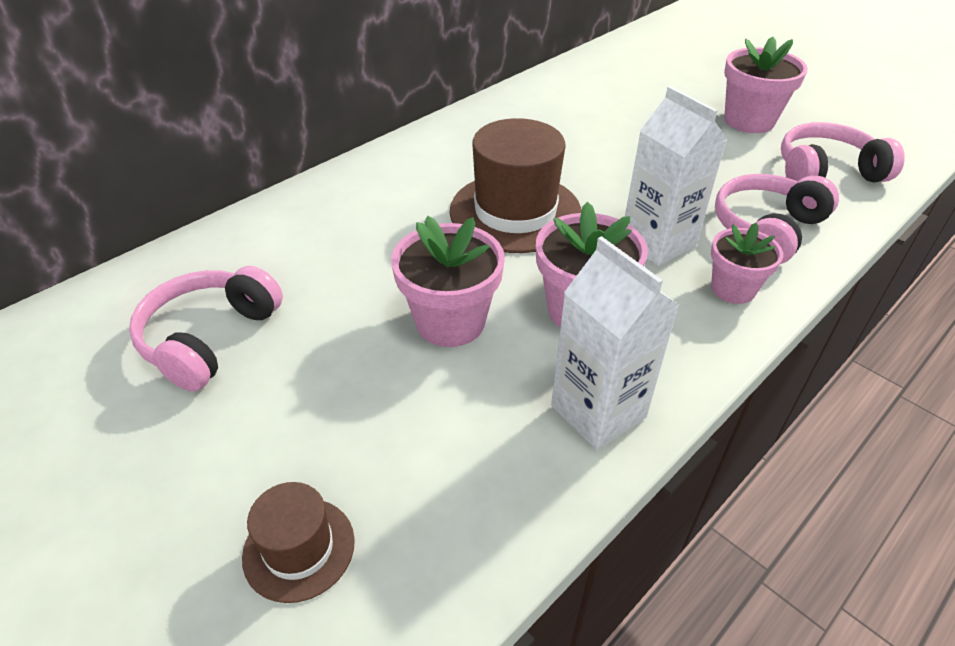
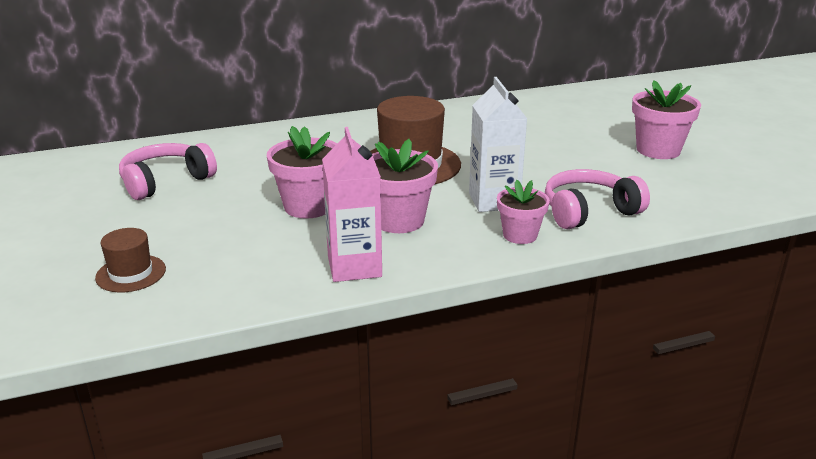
camera: 25 degrees right, 15 degrees down
white carton [551,236,679,450] -> pink carton [322,127,382,282]
pink headphones [781,122,905,182] -> none

